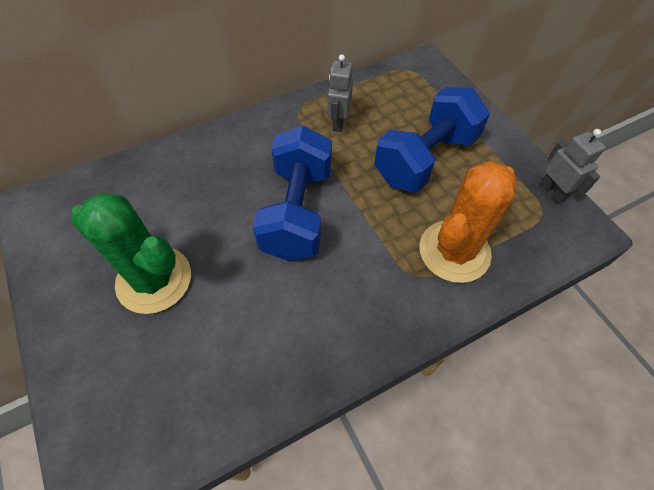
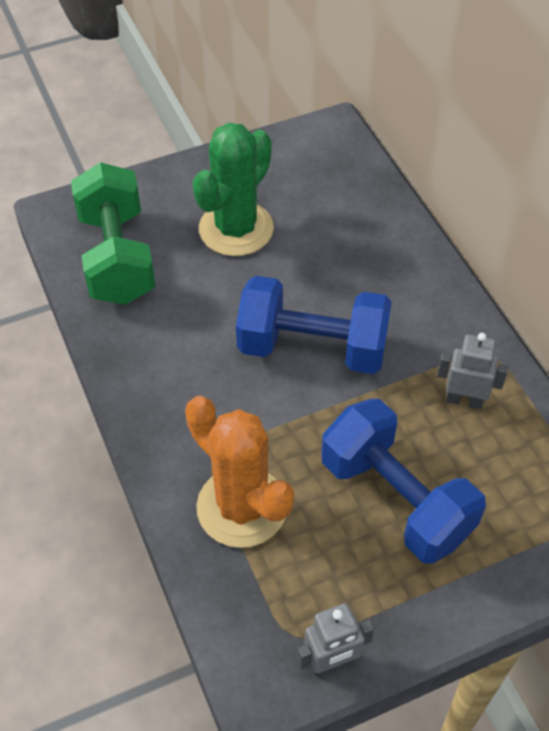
camera: 95 degrees right, 5 degrees down
none -> green dumbbell [71,162,156,305]

